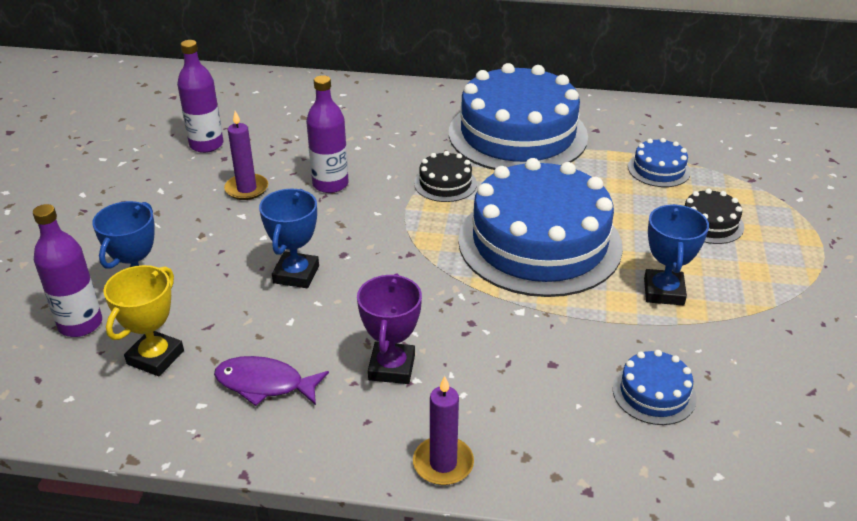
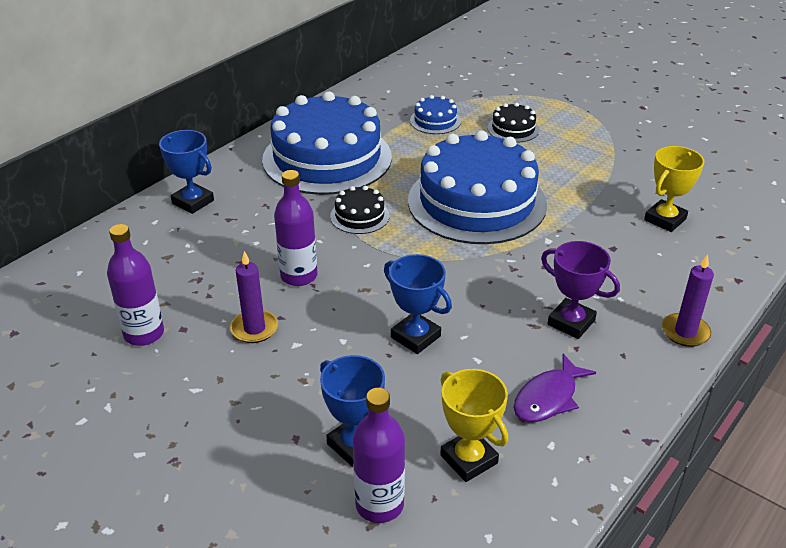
camera: 60 degrees left, 0 degrees up
blue cake [613,350,697,425] -> yellow trophy [644,146,704,232]
blue trophy [644,204,709,305] -> blue trophy moved to [159,130,214,214]

